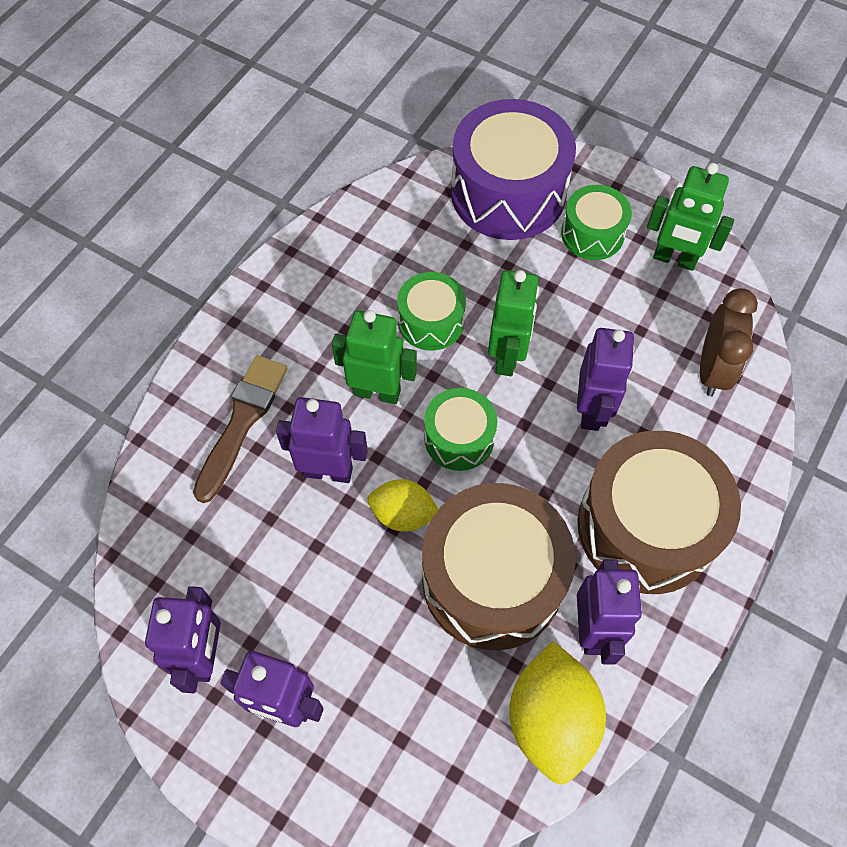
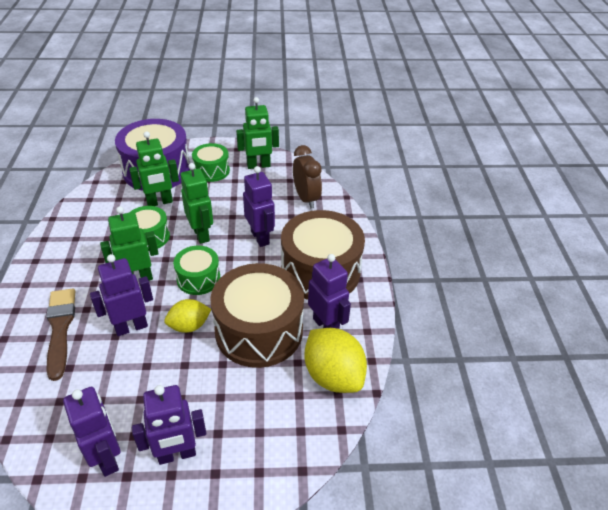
camera: 35 degrees left, 20 degrees down
none -> green robot [129,131,179,206]

